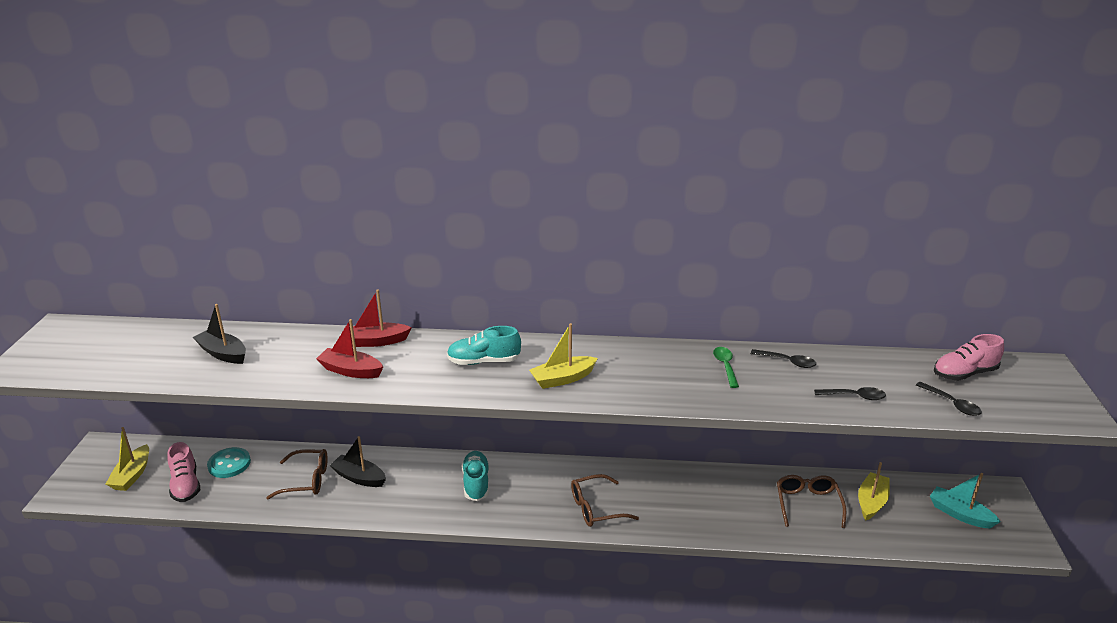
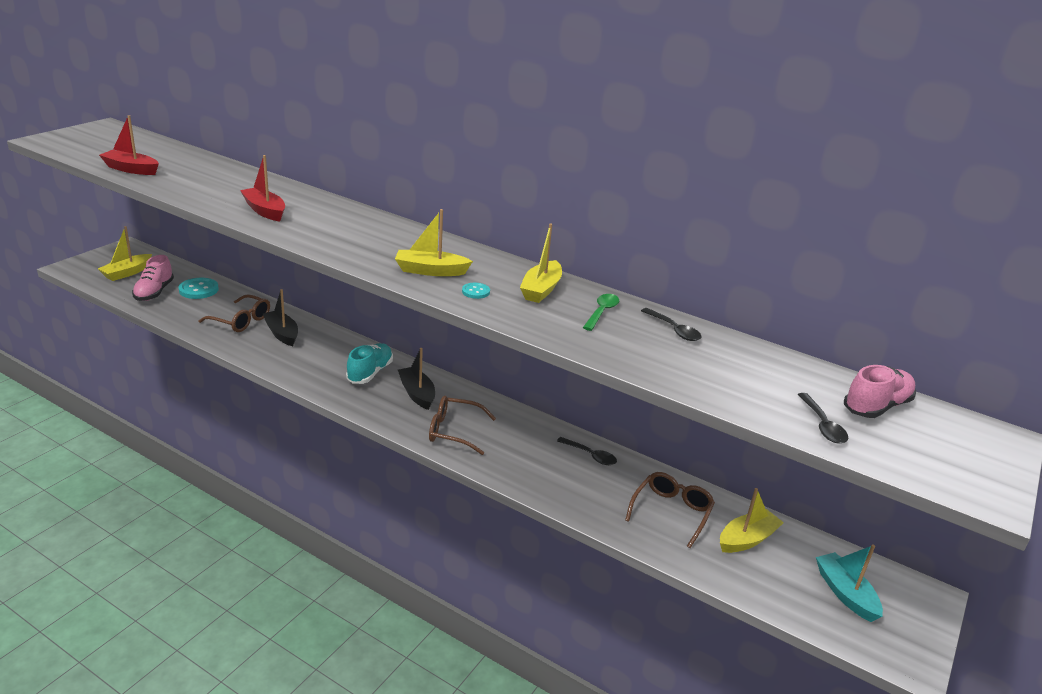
camera: 25 degrees right, 0 degrees up
black boat [193,304,246,364] -> black boat moved to [398,348,435,410]
red boat [344,290,412,347] -> red boat moved to [99,115,159,175]
turquoise shoe [447,326,521,365] -> none
black spoon [814,387,886,400] -> black spoon moved to [557,437,617,465]
pink shoe [934,334,1004,381] -> pink shoe turned 135 degrees clockwise [844,365,916,418]
none -> turquoise button [462,283,490,299]
none -> yellow boat [520,223,562,303]

